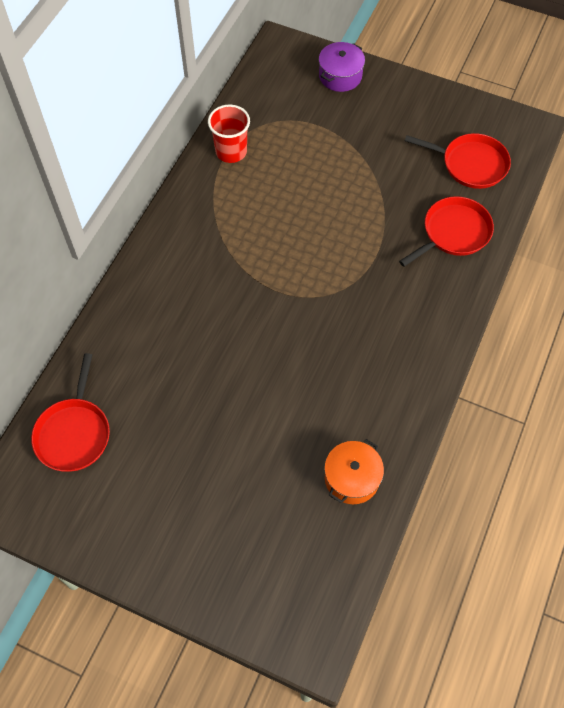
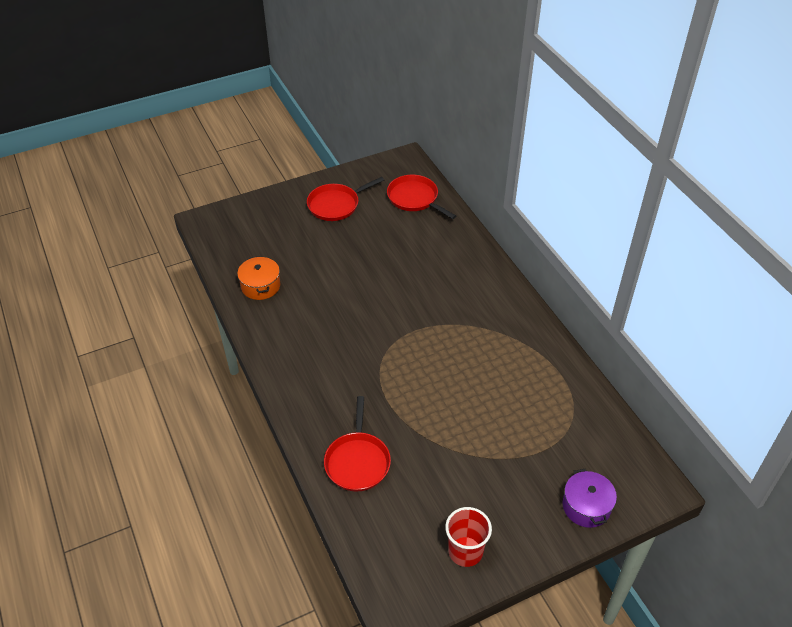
camera: 130 degrees right, 15 degrees down
red cup [208,105,250,163] -> red cup moved to [445,507,492,567]
red pan [405,133,511,189] -> red pan moved to [307,177,384,221]

